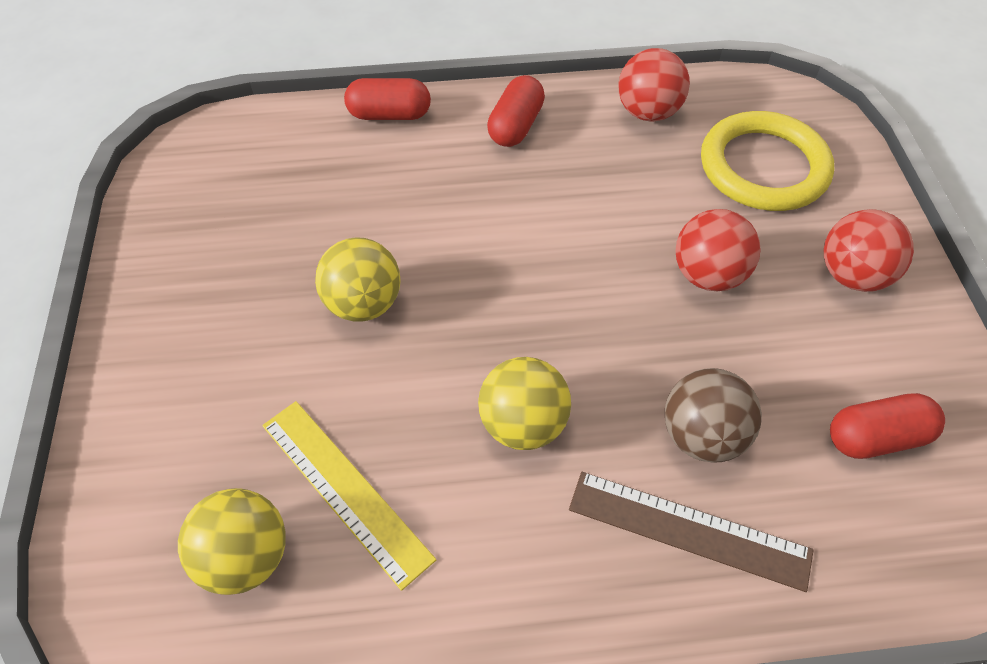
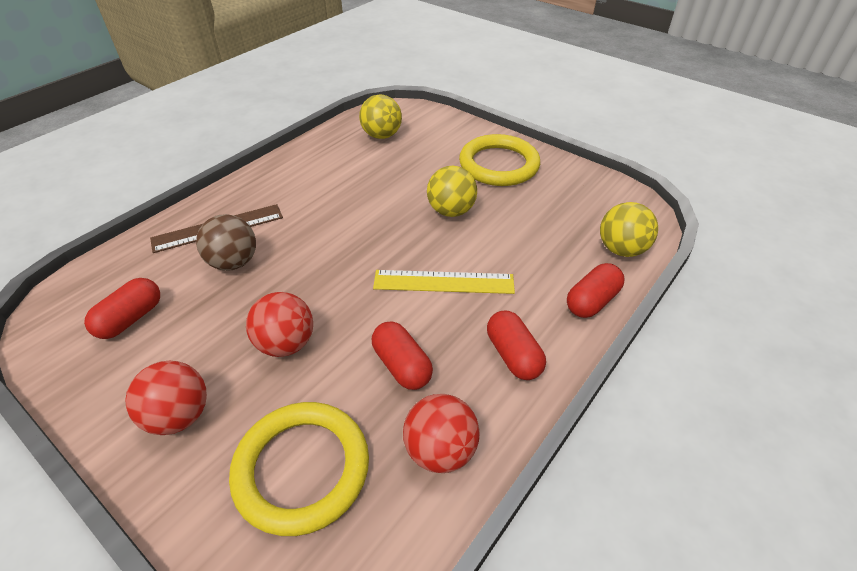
camera: 135 degrees right, 10 degrees down
yellow ruler [262,401,436,591] -> yellow ruler moved to [373,270,515,294]
yellow ball [478,357,571,450] -> yellow ball moved to [600,202,658,257]
none -> red capsule [372,321,433,390]
none -> yellow ring [459,134,540,186]

